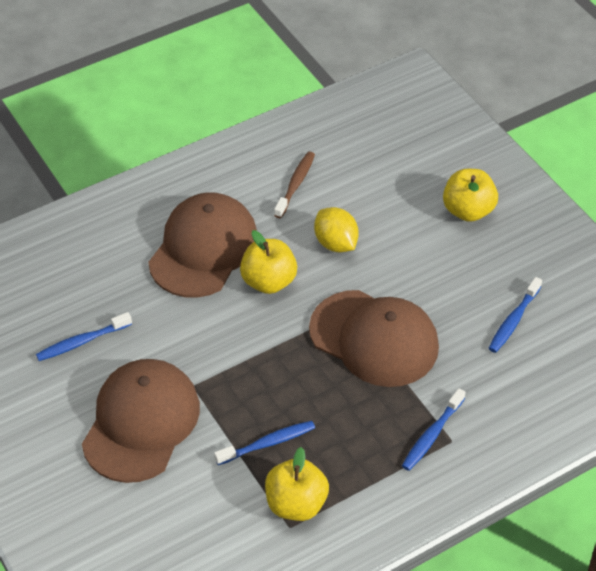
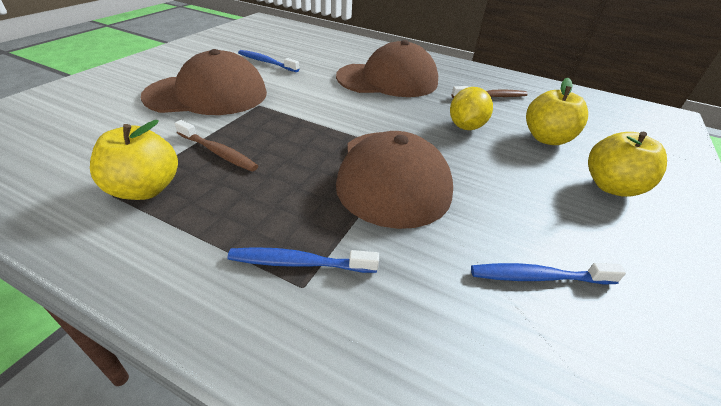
camera: 55 degrees right, 10 degrees down
blue toothbrush [214,421,315,465] -> brown toothbrush [175,120,258,172]
yellow apple [240,230,297,294] -> yellow apple moved to [526,78,588,145]

